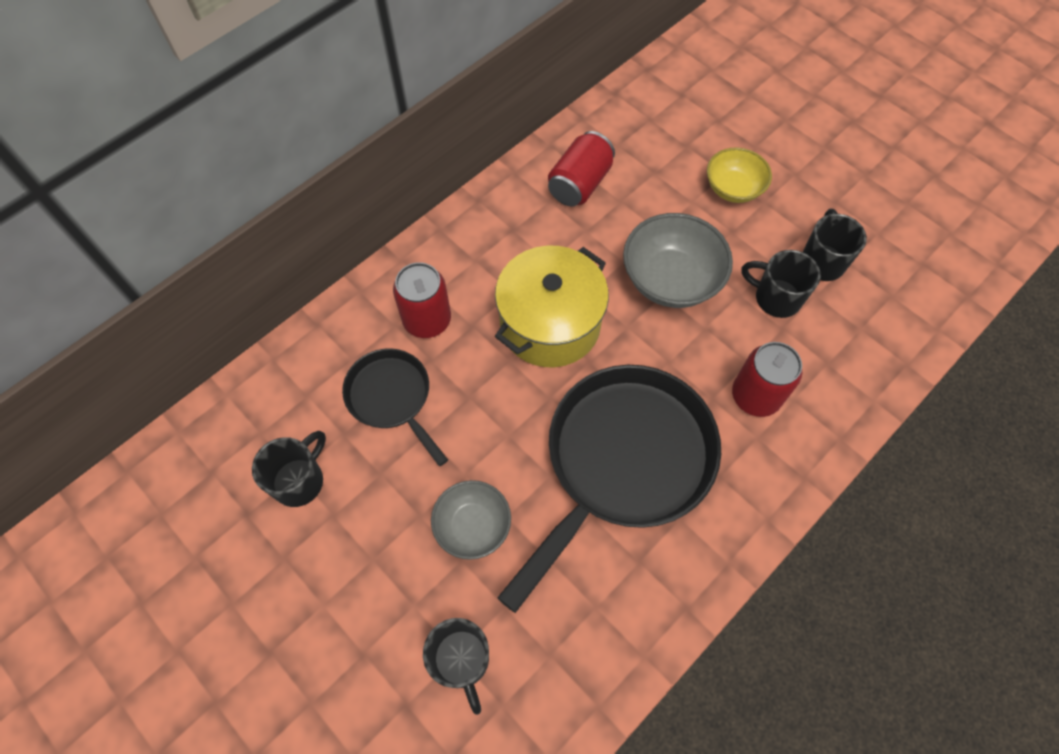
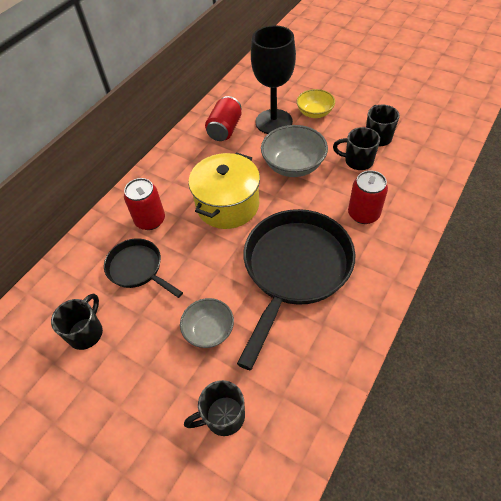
camera: 10 degrees left, 10 degrees down
black mug [423,618,489,715] -> black mug turned 105 degrees clockwise [184,380,245,436]
none -> black goblet [251,25,296,134]

